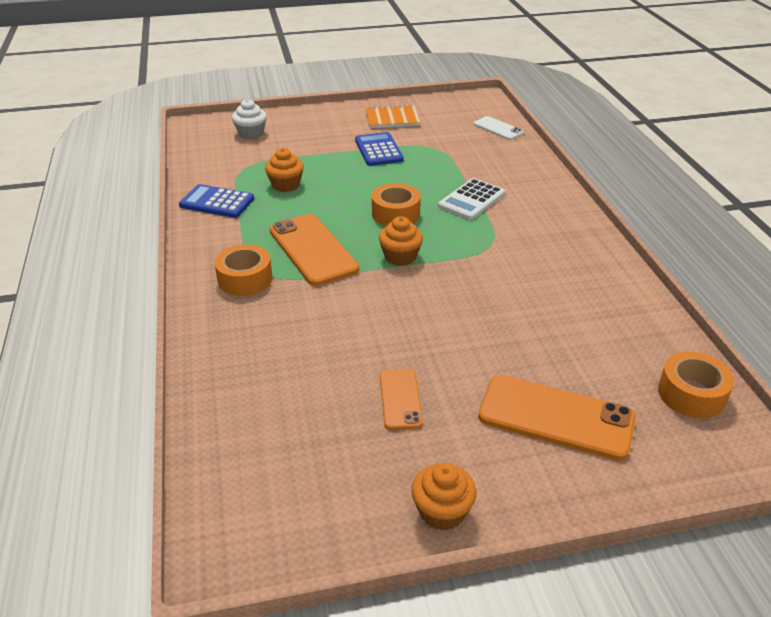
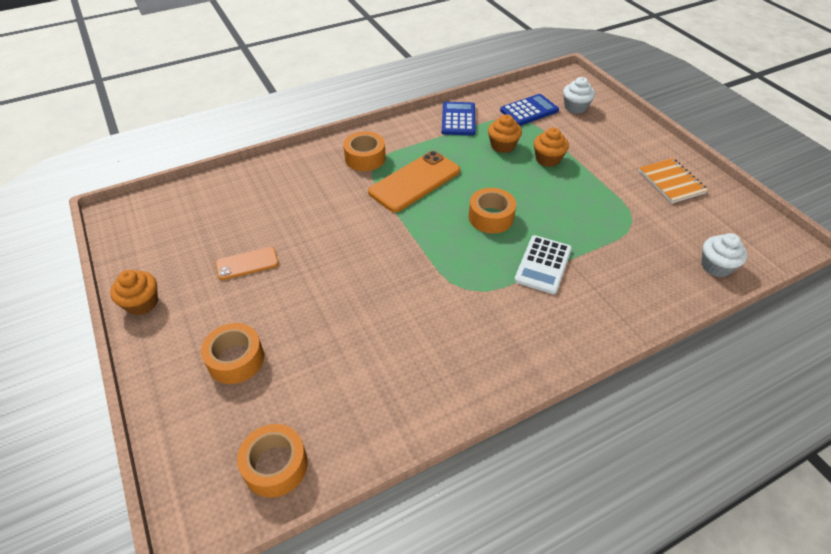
camera: 75 degrees right, 10 degrees up
blue calculator [355,132,404,166] -> blue calculator moved to [500,94,559,126]
orange cupcake [379,216,423,266] -> orange cupcake moved to [534,128,569,167]
white calculator [438,178,505,220] -> white calculator turned 90 degrees counterclockwise [514,235,572,294]
white phone [474,116,524,140] -> white cupcake [701,233,748,277]
orange phone [478,375,636,461] -> orange tape [201,323,264,384]

